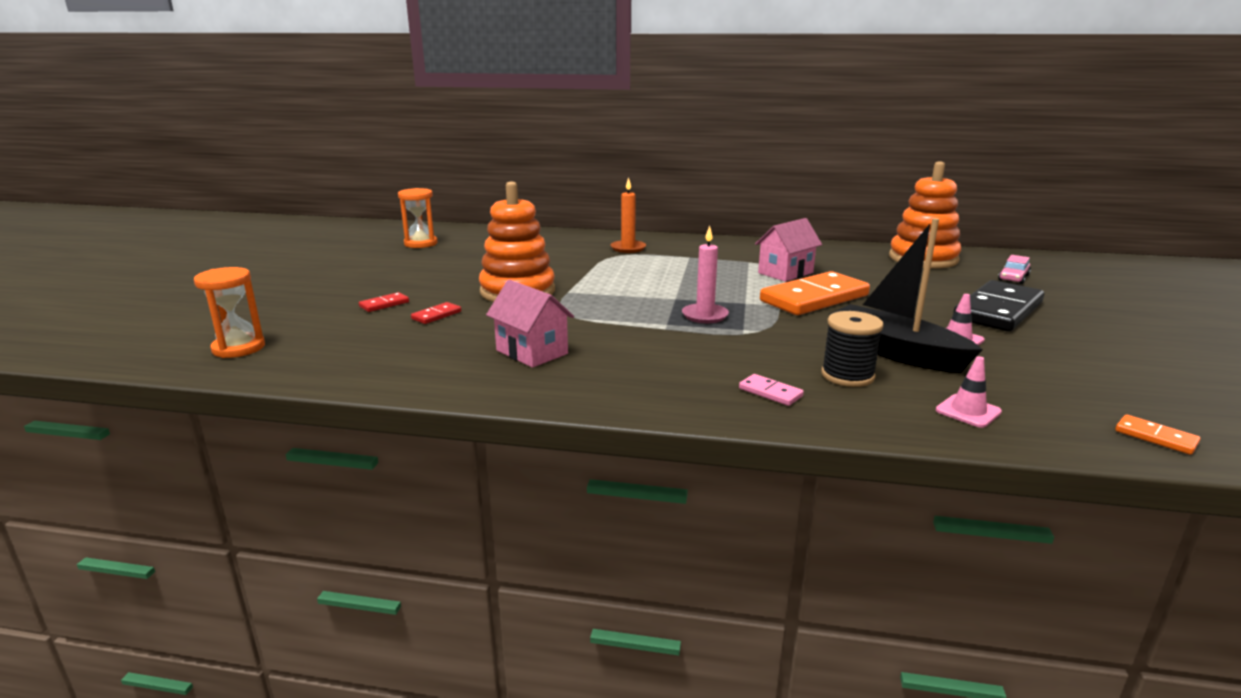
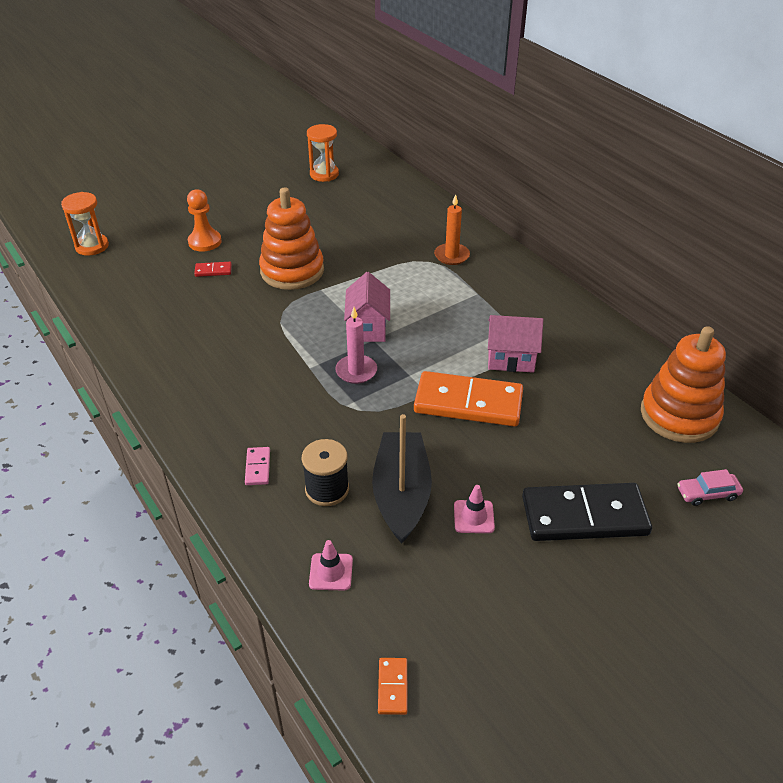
camera: 45 degrees right, 20 degrees up
red domino [359,292,409,312] -> orange pawn [187,189,221,252]
pink house [486,279,574,368] -> pink house moved to [344,272,390,342]

